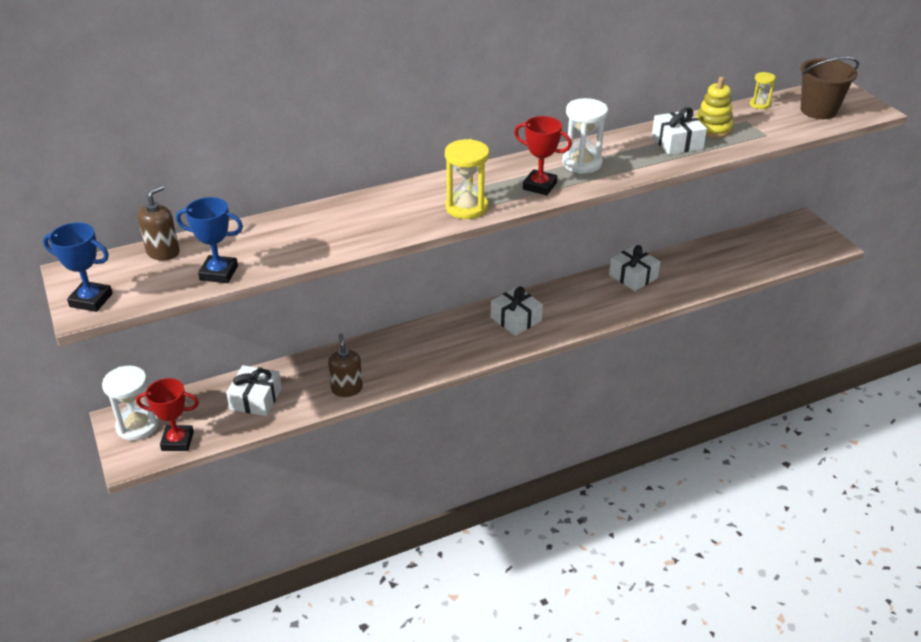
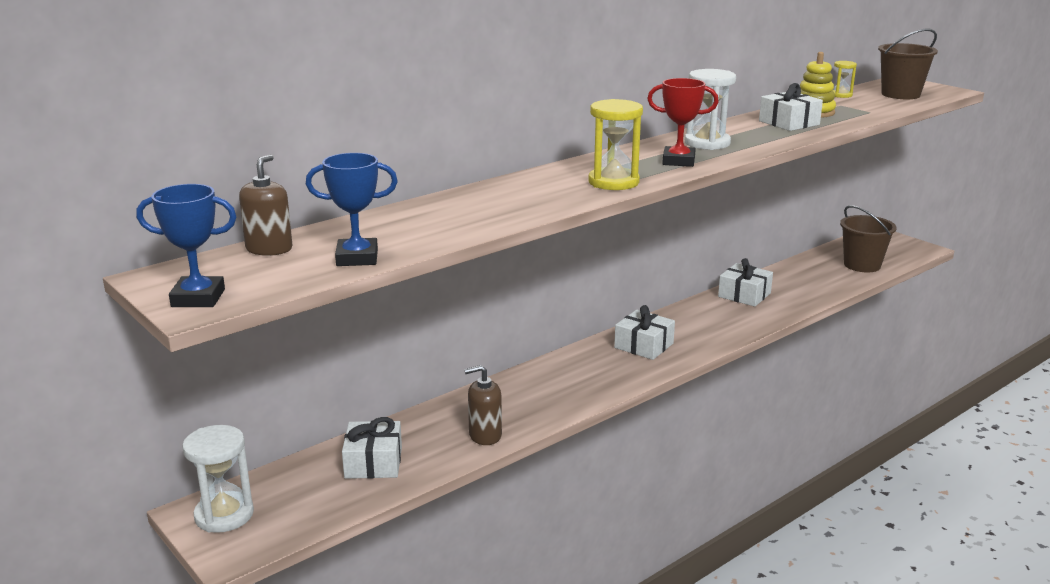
camera: 15 degrees left, 15 degrees down
red trophy [136,378,199,451] -> none
brown soap dispenser [328,333,363,397] -> brown soap dispenser turned 75 degrees counterclockwise [464,365,502,445]
none -> brown bucket [840,205,897,273]

